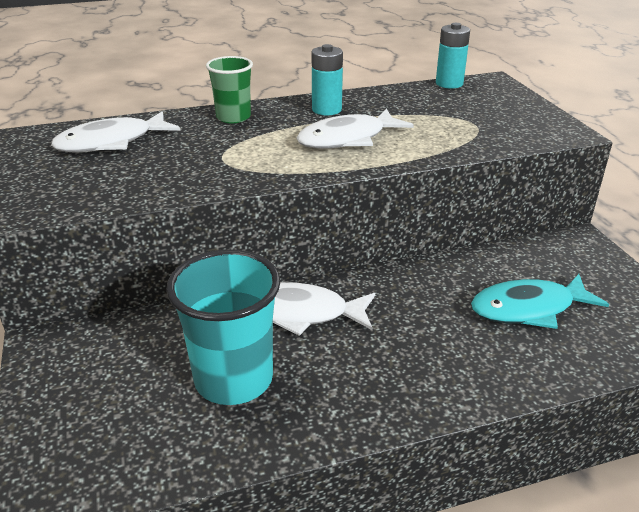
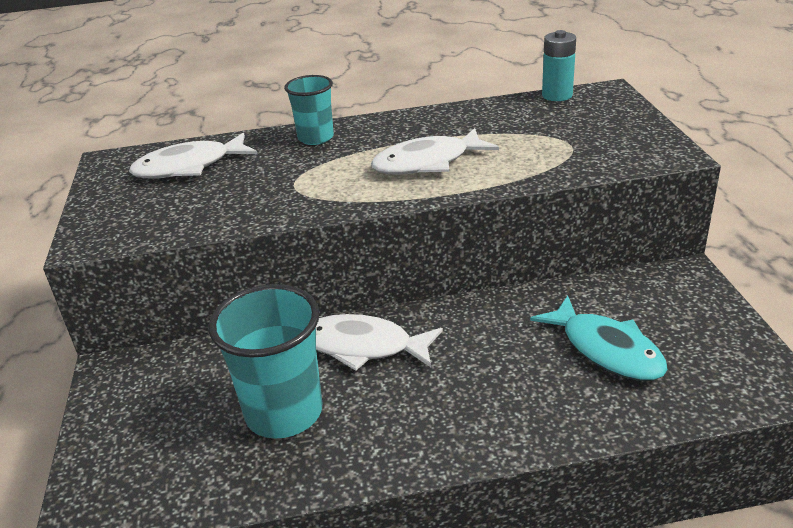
camera: 10 degrees right, 0 degrees up
green cup [206,56,253,123] -> turquoise cup [284,75,334,145]
turquoise battery [312,44,343,115] -> none
turquoise fish [471,274,609,329] -> turquoise fish turned 120 degrees counterclockwise [530,296,668,381]

